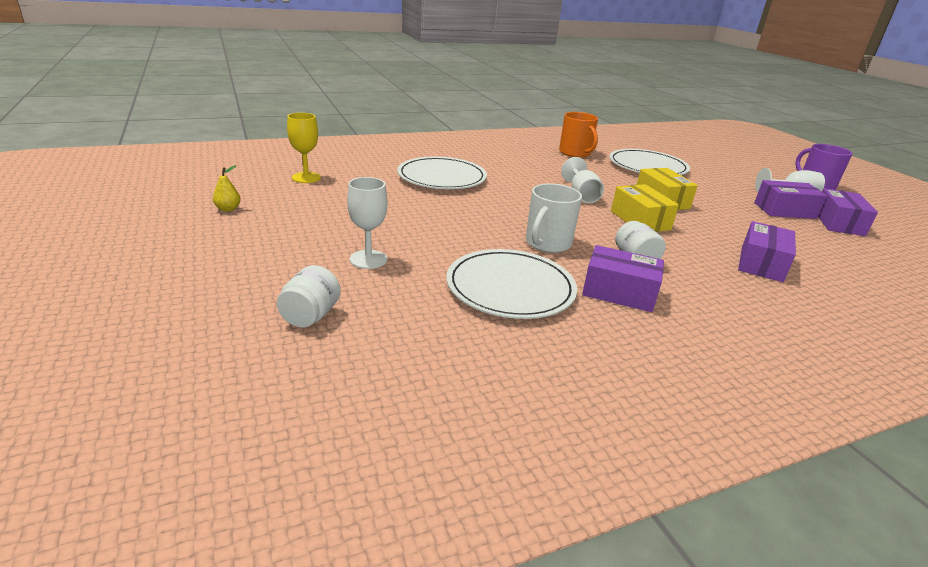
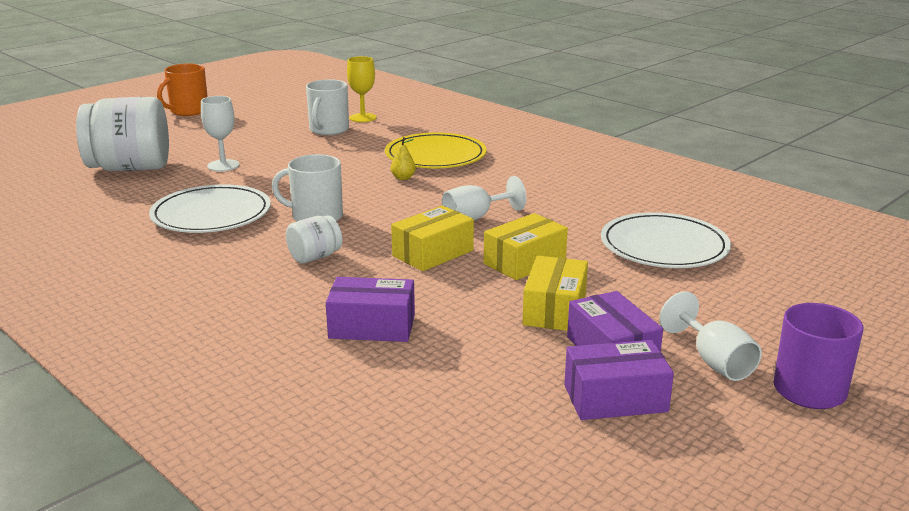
camera: 70 degrees right, 5 degrees down
yellow pear [213,165,241,212] -> yellow pear moved to [391,137,416,180]
white jar [277,265,341,327] -> white jar [76,97,169,171], size x2.11
white plate [397,156,487,189] -> yellow plate [385,133,487,168]
orange mug [559,112,598,158] -> orange mug moved to [157,64,208,116]
purple box [582,245,664,312] -> none
none -> white mug [306,79,349,135]
none -> yellow box [522,256,588,331]

